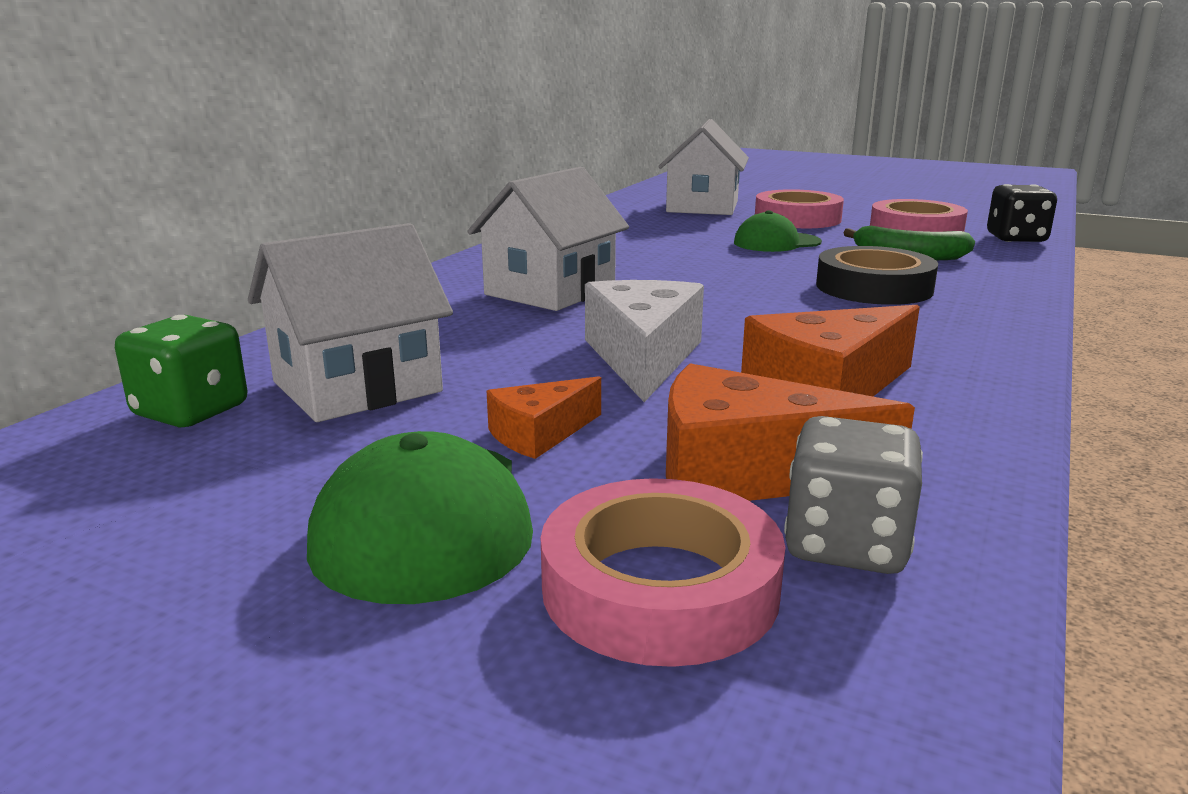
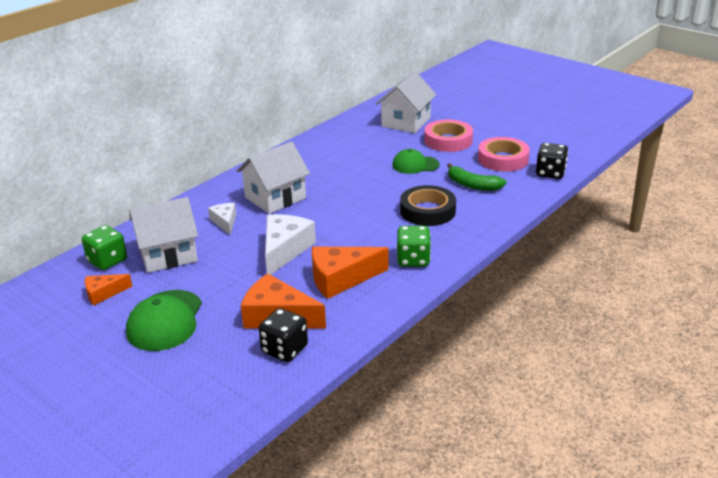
camera: 15 degrees right, 10 degrees up
orange cheese [487,376,601,459] -> orange cheese moved to [85,274,133,306]
pink tape [541,478,786,667] -> none
grey dice [784,416,923,574] -> black dice [259,308,308,362]
none -> white cheese [208,203,236,235]
none -> green dice [397,226,431,267]

